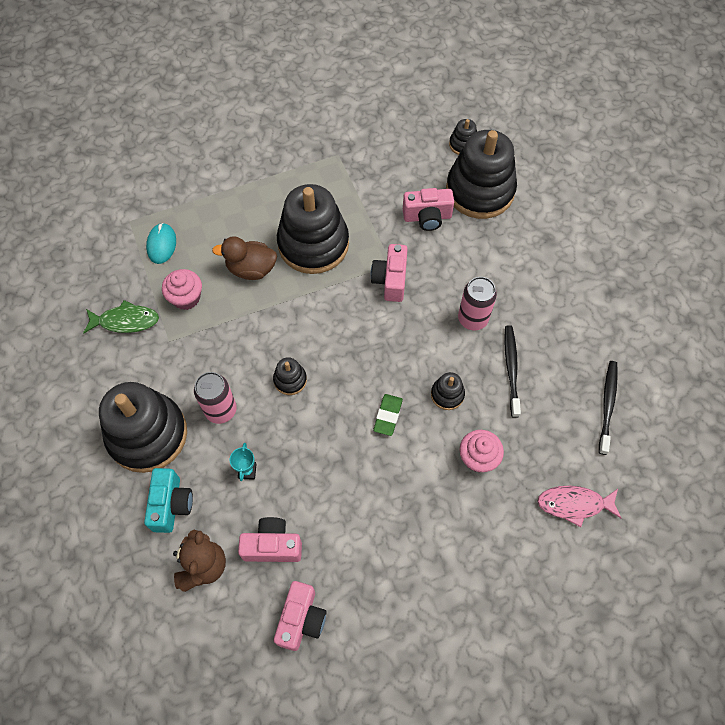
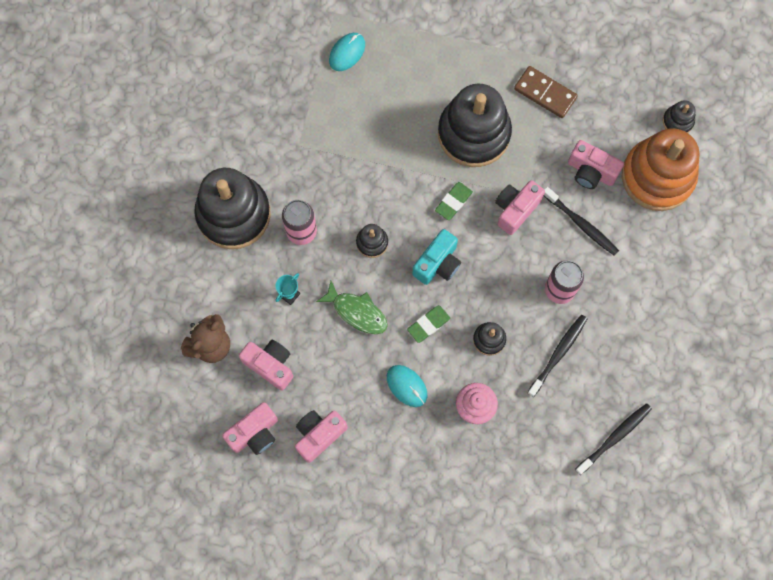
camera: 35 degrees right, 10 degrees up
green fish [83,300,159,333] -> green fish moved to [316,281,388,334]
turquoise camera [144,468,193,533] -> turquoise camera moved to [412,229,461,285]
pink cupcake [162,269,202,310] -> none
brown duck [212,236,277,280] -> none
black stacking toy [446,130,517,219] -> orange stacking toy [622,128,700,211]
pink fish [537,486,621,527] -> none
none -> pink camera [295,410,348,463]
none -> turquoise mouse [387,365,427,407]
none -> green eraser [435,182,473,220]
none -> brown domino [514,66,578,118]
none -> black toothbrush [544,187,619,256]

